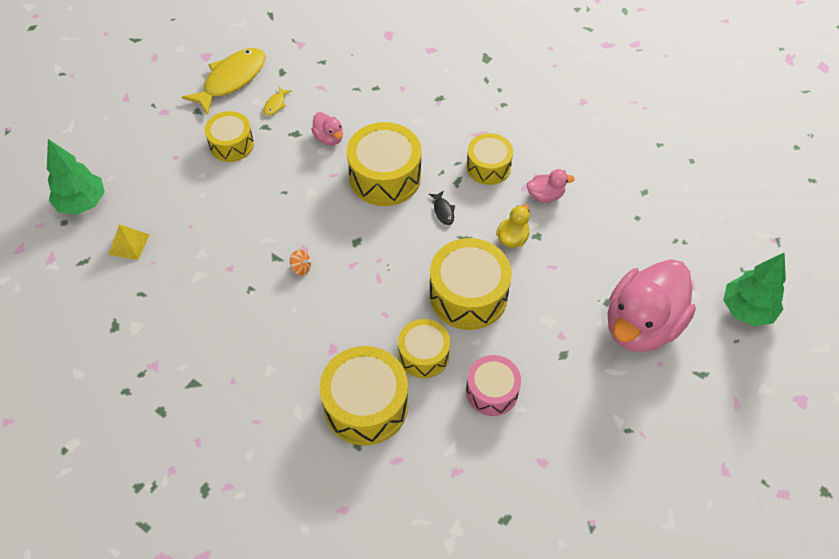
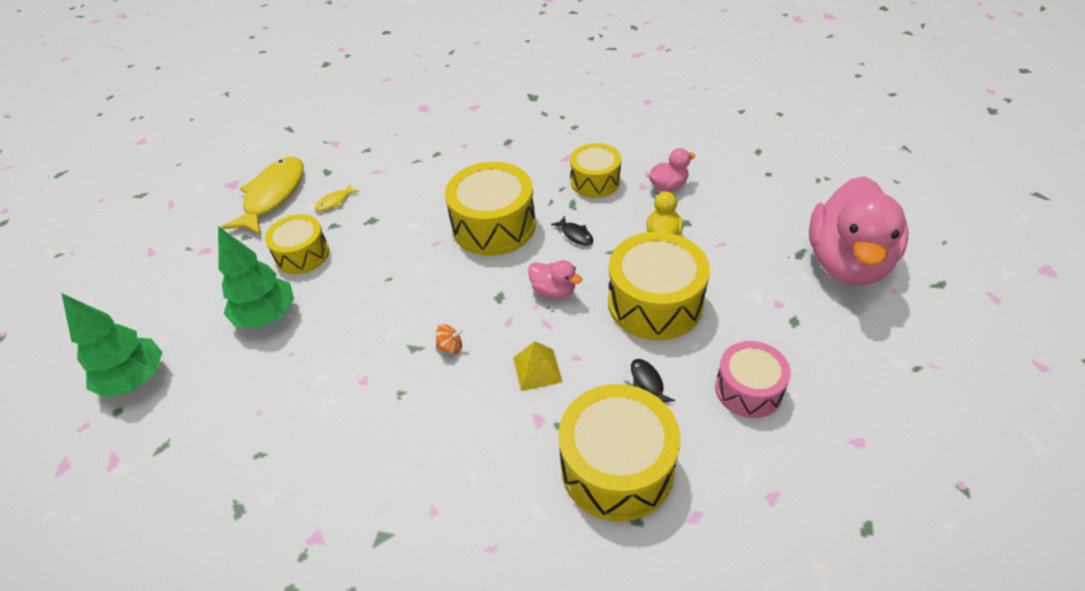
camera: 20 degrees left, 10 degrees down
yellow pyramid [109,224,150,260] -> yellow pyramid moved to [513,341,562,391]
yellow fish [263,87,291,116] -> yellow fish turned 45 degrees clockwise [315,184,359,211]
pink duck [311,112,343,145] -> pink duck moved to [528,260,582,299]
yellow drum [398,319,450,378] -> black fish [631,359,675,402]
green tree [723,252,786,326] -> green tree moved to [218,226,294,328]

